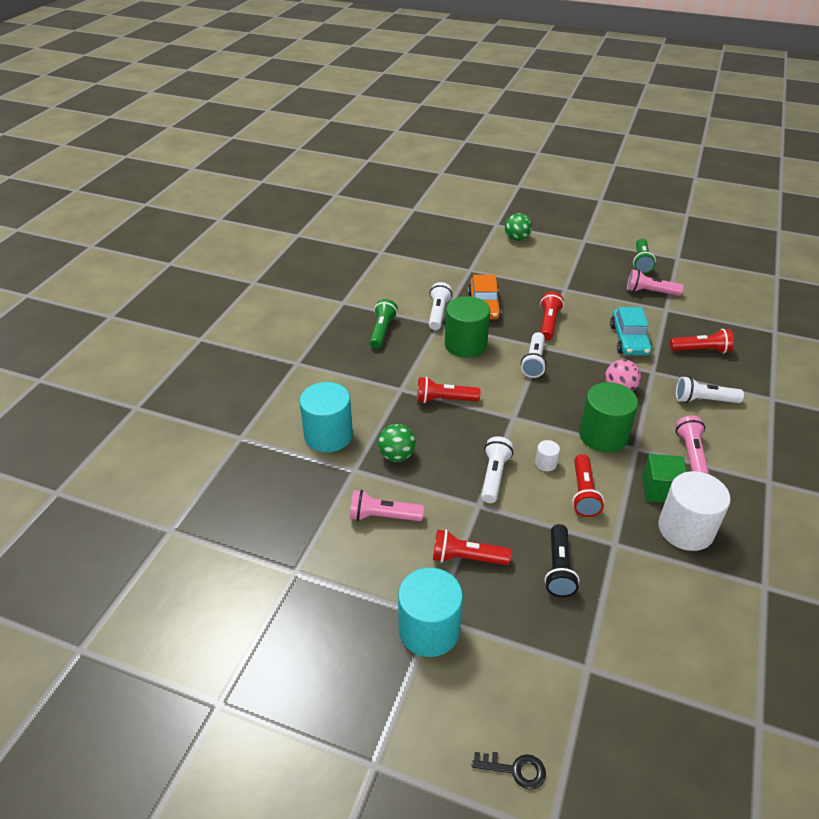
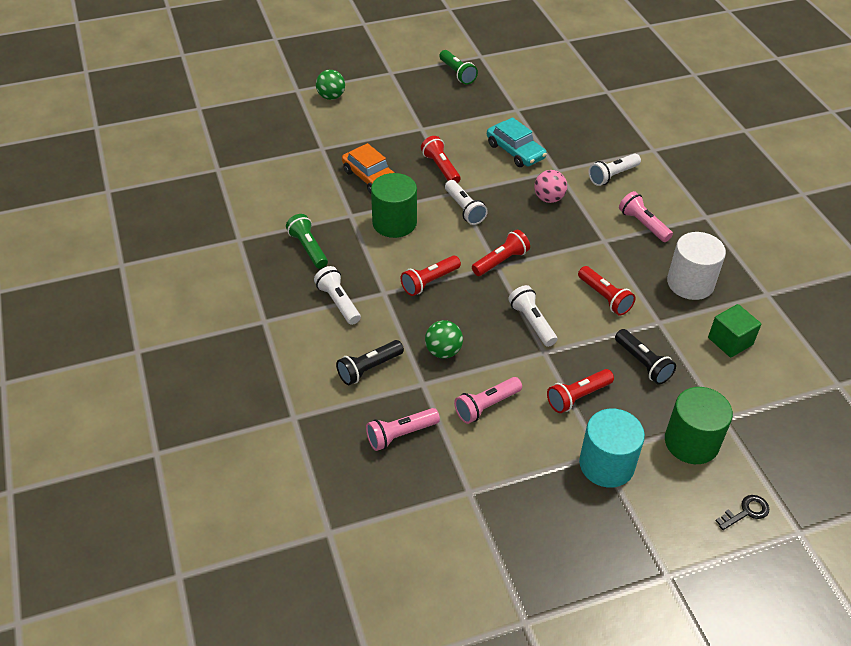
camera: 40 degrees left, 5 degrees up
turquoise cylinder [299,382,353,452] -> black flashlight [336,340,404,385]
white flashlight [429,282,453,330] -> white flashlight moved to [314,266,361,325]
white cylinder [535,440,560,471] -> none
green cylinder [579,382,638,453] -> green cylinder moved to [665,387,733,464]
pink flashlight [627,269,684,296] -> pink flashlight moved to [366,408,440,451]
green cube [642,454,687,503] -> green cube moved to [708,304,761,358]
red flashlight [670,329,734,354] -> red flashlight moved to [472,230,530,276]

